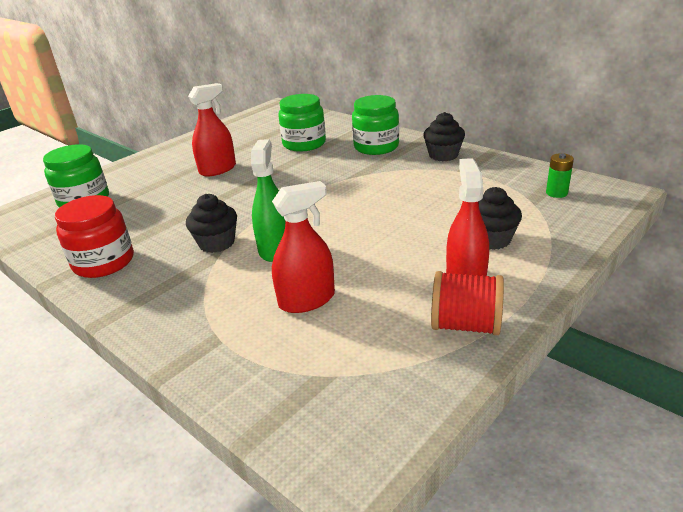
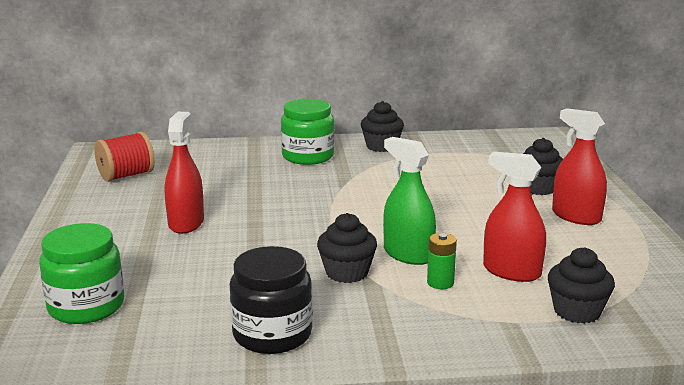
camera: 50 degrees left, 10 degrees down
red jar [55,195,134,278] -> black jar [230,246,313,354]
red spray bottle [272,181,335,313] -> red spray bottle turned 75 degrees counterclockwise [483,152,546,282]
green jar [278,94,326,152] -> none
red spool [431,271,504,336] -> red spool moved to [95,132,155,182]
green battery [546,153,574,198] -> green battery moved to [427,233,457,289]
none -> black cupcake [548,247,615,324]

